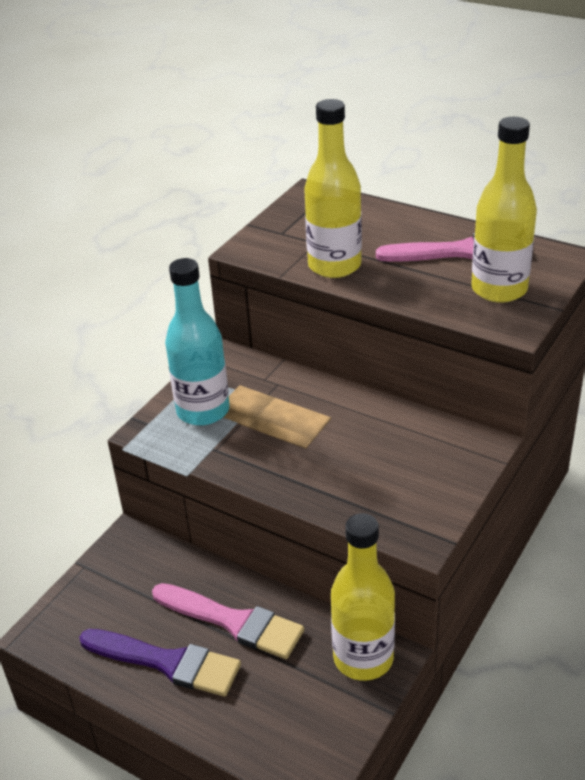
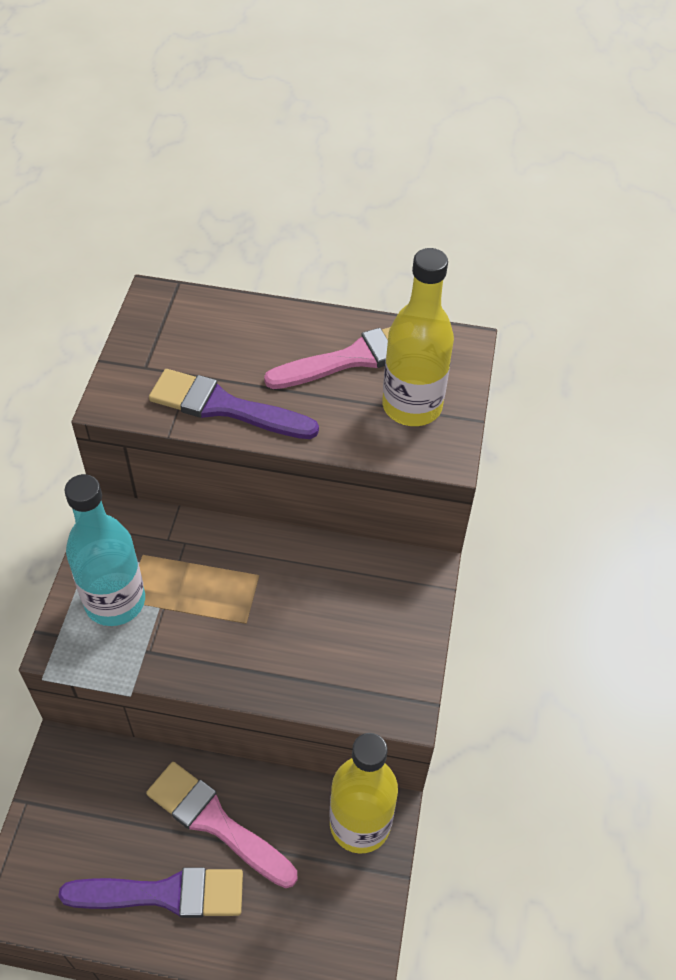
camera: 25 degrees left, 15 degrees up
pink brush [152,583,304,659] -> pink brush turned 150 degrees counterclockwise [146,762,297,888]
yellow bottle [304,99,362,278] -> purple brush [149,369,319,439]

